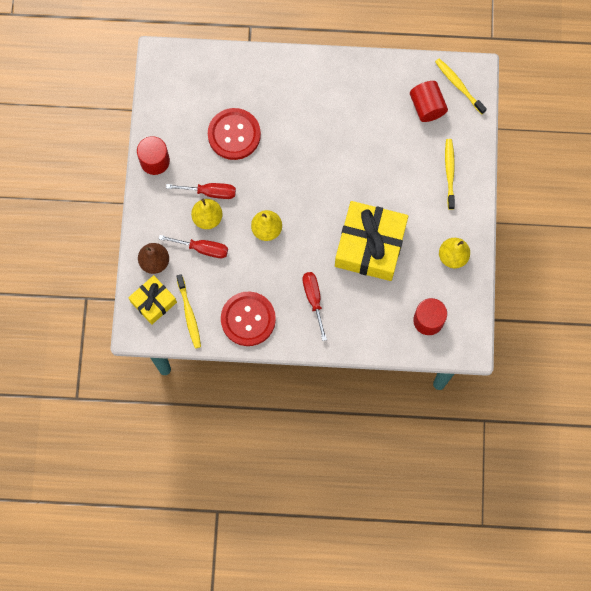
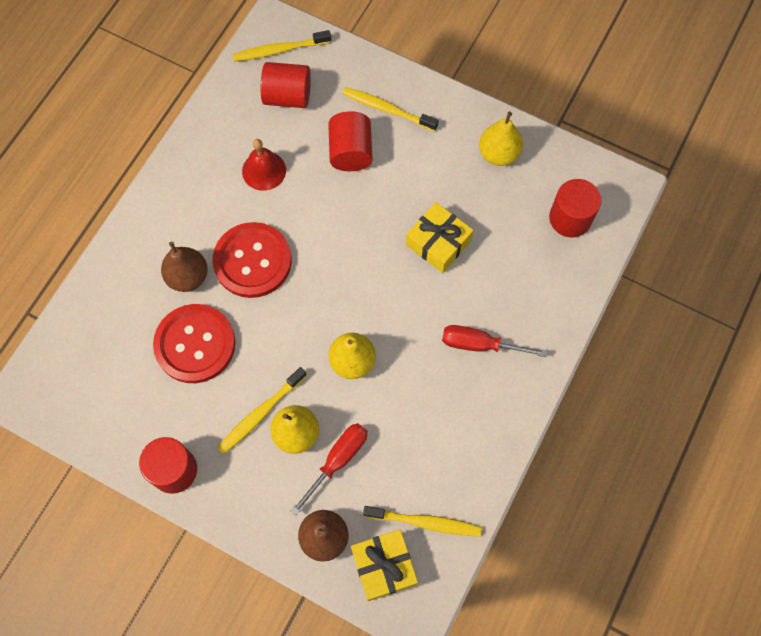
camera: 65 degrees left, 5 degrees down
red screwdriver [166,183,236,199] -> yellow toothbrush [217,367,307,454]
red button [221,291,276,346] -> red button moved to [213,222,292,298]
yellow gift [335,201,408,281] -> yellow gift [406,202,474,273], size x0.55
none -> brown pear [161,242,208,292]
none -> red bell [242,139,286,191]
none -> red cylinder [328,111,373,171]

